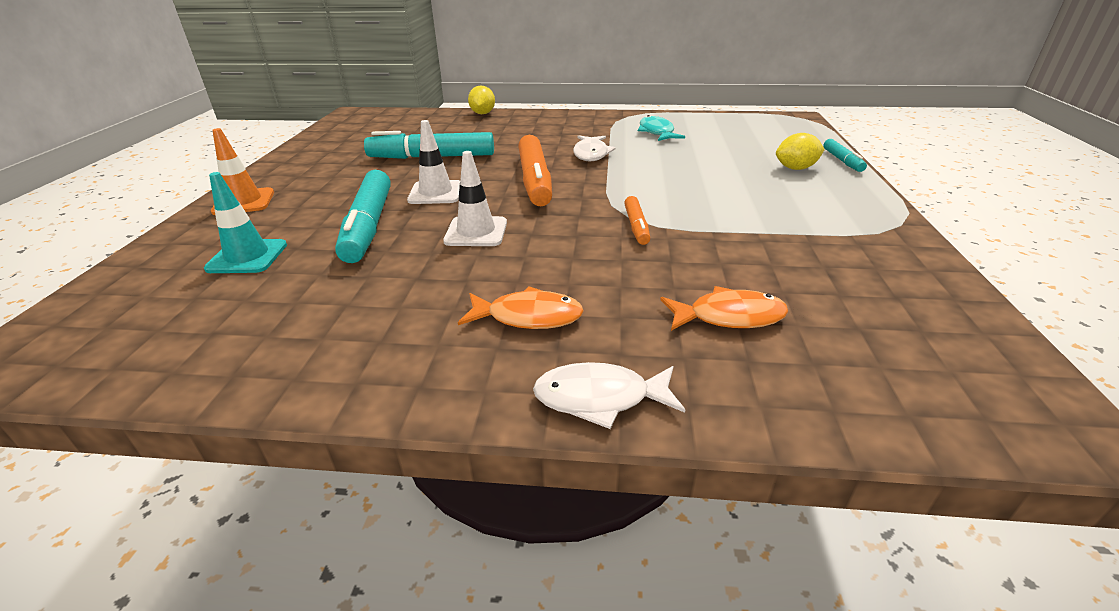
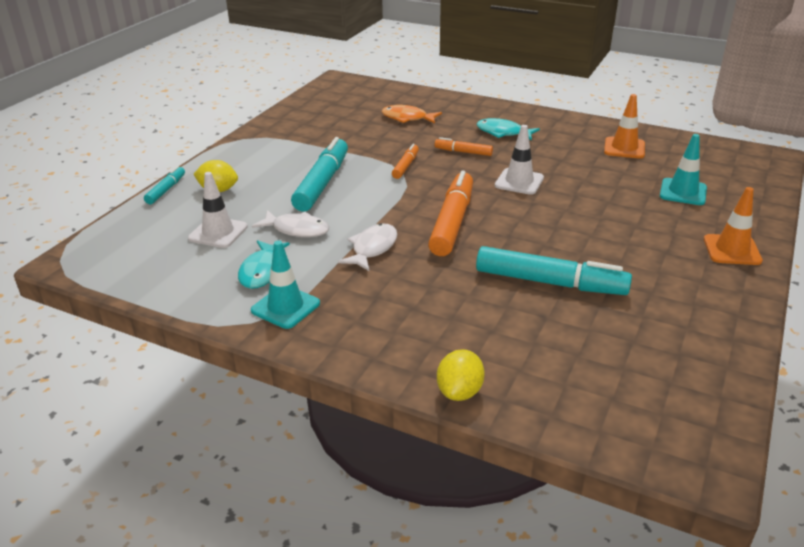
camera: 160 degrees left, 0 degrees up
turquoise marker [335,170,391,263] -> turquoise marker moved to [291,137,348,212]
white traffic cone [407,120,460,204] -> white traffic cone moved to [188,172,248,248]
orange fish [458,286,584,329] -> turquoise fish [476,118,540,141]
white fish [533,362,685,429] -> white fish moved to [252,210,330,238]
none -> turquoise traffic cone [251,241,320,329]
none -> orange marker [435,137,493,156]
none -> orange traffic cone [604,94,645,159]

